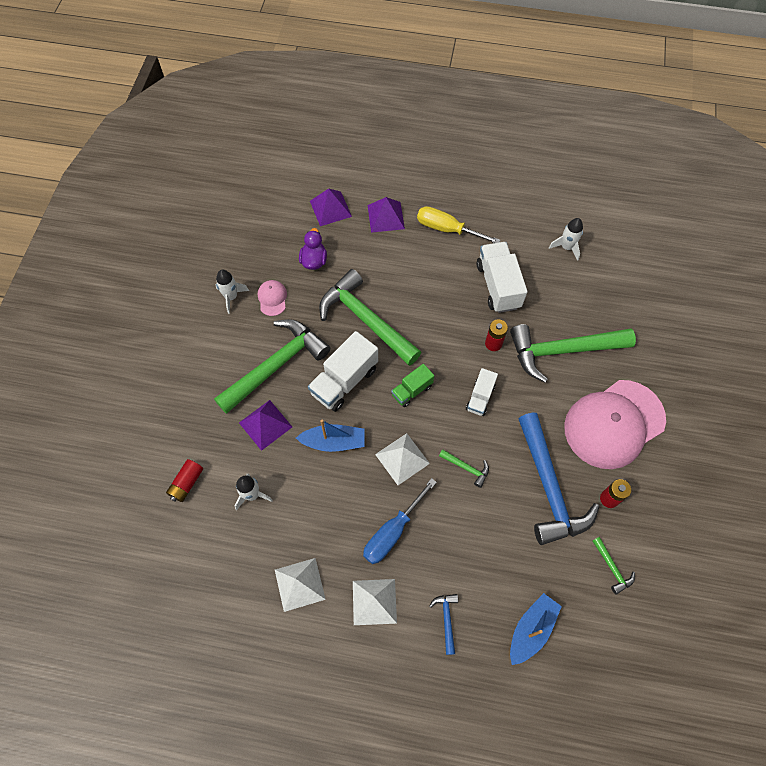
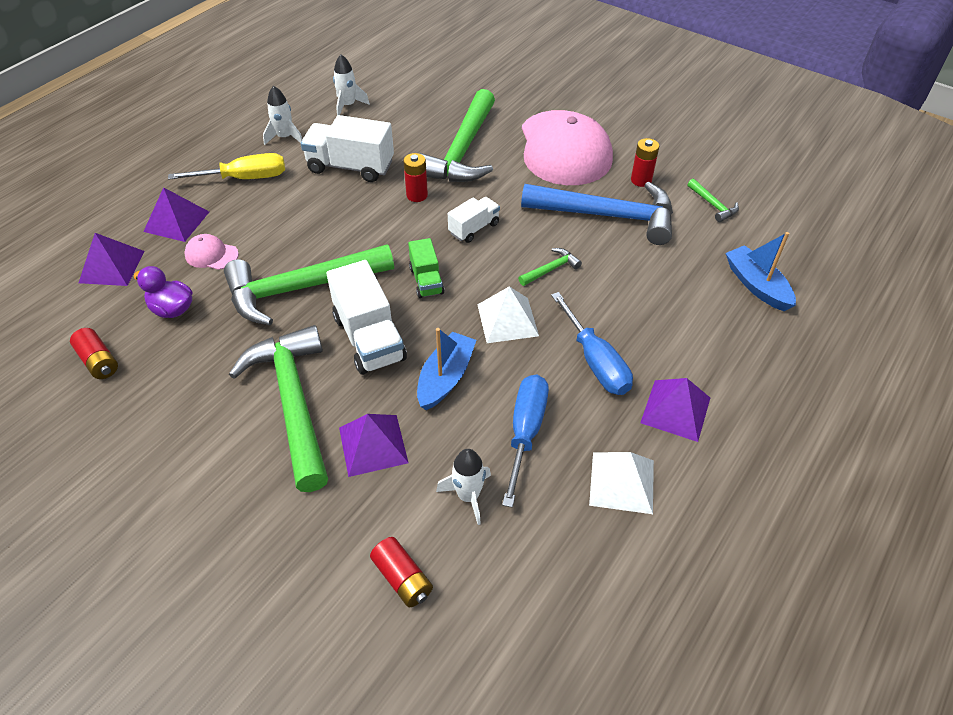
camera: 65 degrees left, 15 degrees down
white rocket [216,270,249,314] -> white rocket moved to [263,86,302,145]
pink cap [258,280,287,316] -> pink cap moved to [184,234,239,270]
white pyramid [353,579,397,625] -> purple pyramid [640,378,710,442]
yellow screwdriver [417,206,501,243] -> yellow screwdriver turned 150 degrees counterclockwise [168,153,285,180]
blue hammer [429,594,458,655] -> none
white truck [466,368,498,416] -> white truck turned 90 degrees counterclockwise [448,197,500,243]
green hammer [593,537,635,595] -> green hammer turned 60 degrees clockwise [687,179,739,222]
none -> red battery [70,328,118,379]
none -> blue screwdriver [502,375,549,508]

